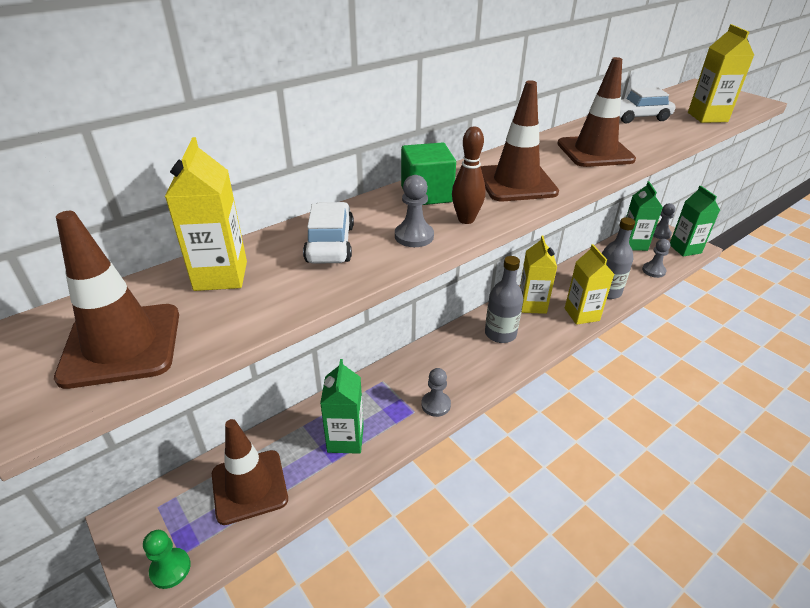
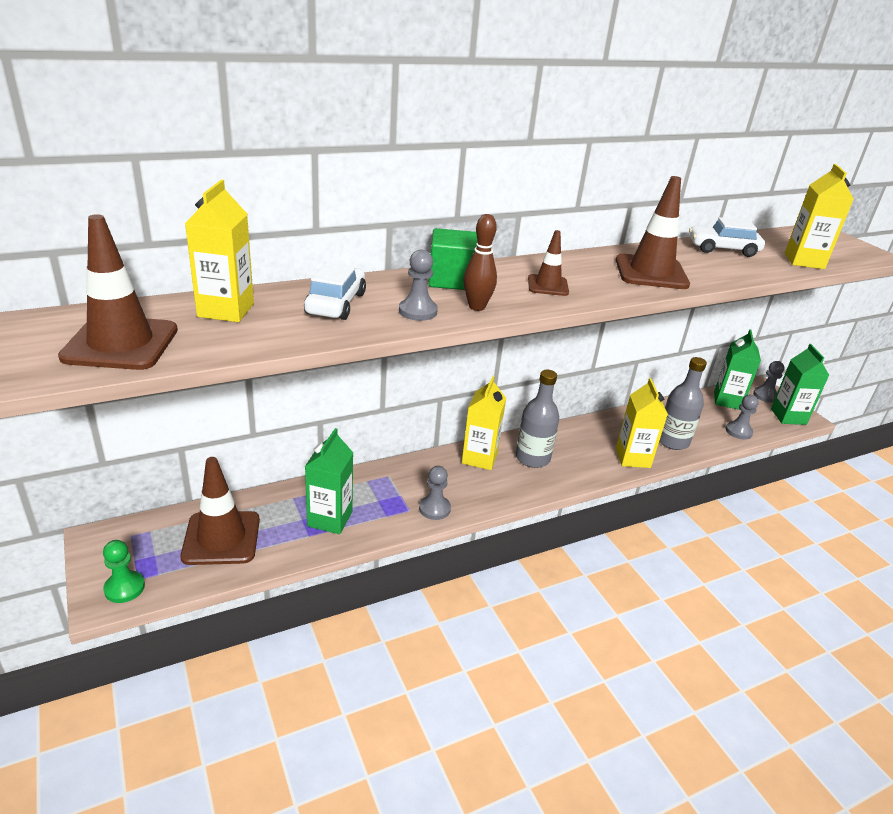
camera: 10 degrees right, 5 degrees down
brown traffic cone [481,80,559,201] -> brown traffic cone [528,230,569,296], size x0.56
yellow carton [520,235,557,314] -> yellow carton moved to [462,376,506,470]

